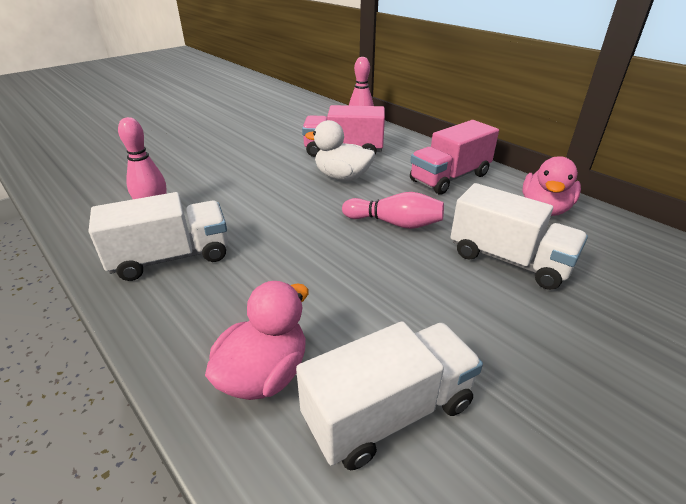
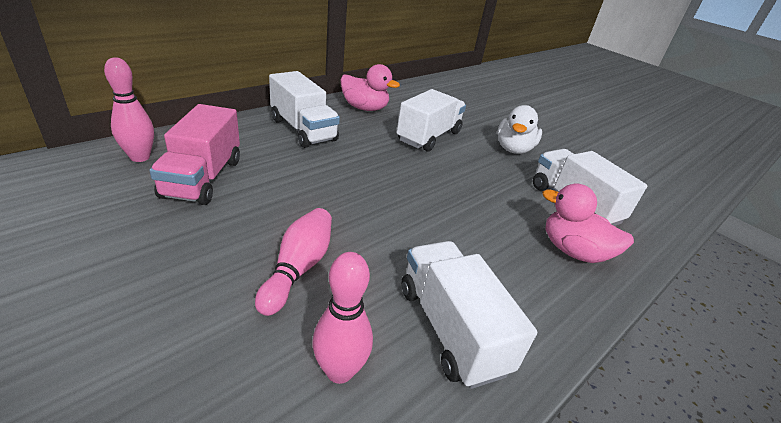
camera: 95 degrees left, 0 degrees up
white duck [305,120,375,181] -> white duck moved to [497,105,542,154]
pink bowling pin [342,192,444,229] -> pink bowling pin moved to [255,208,332,316]
pink truck [410,120,499,195] -> white truck [269,71,340,148]

